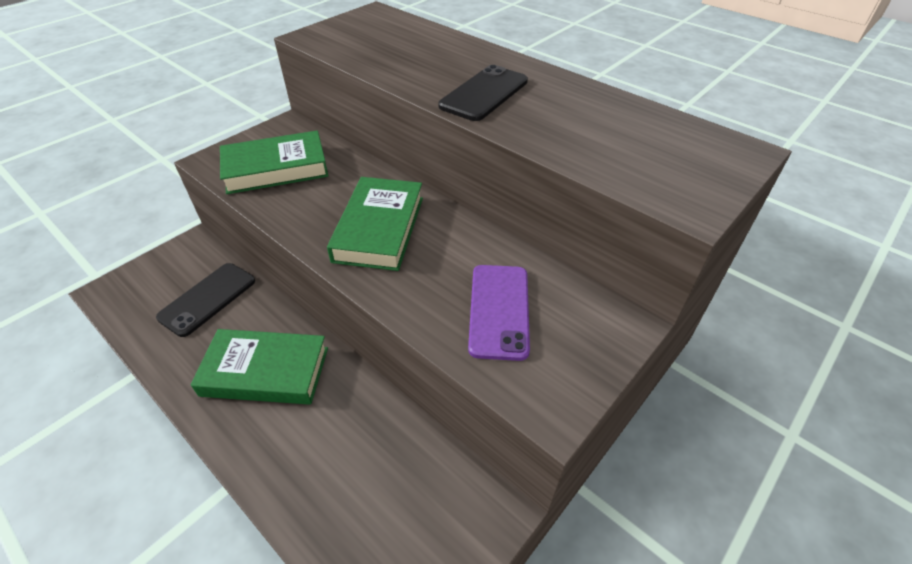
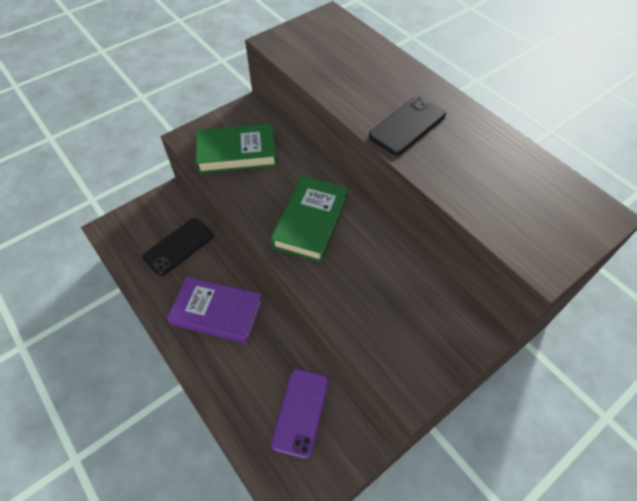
camera: 10 degrees right, 10 degrees up
green book [191,329,328,405] -> purple book [167,277,263,344]
purple phone [468,265,530,361] -> purple phone moved to [271,369,329,459]

